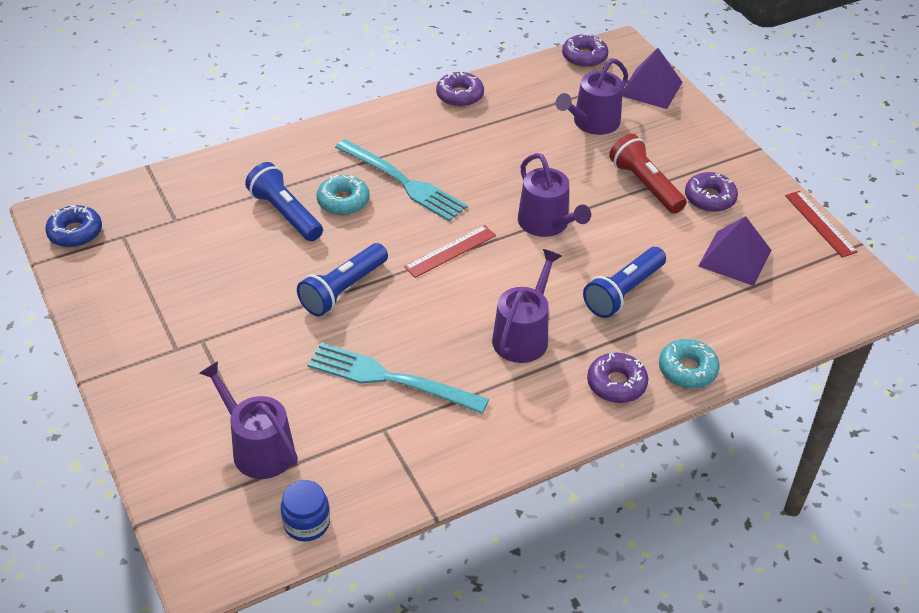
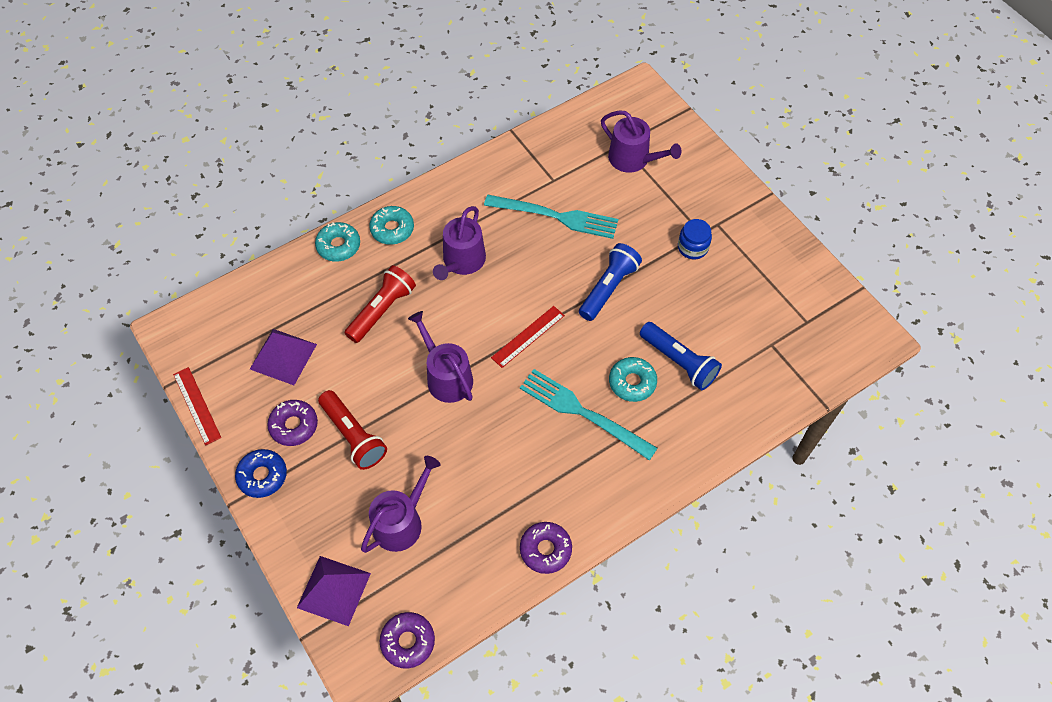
camera: 175 degrees right, 15 degrees up
blue donut [45,205,102,248] -> blue donut moved to [235,449,287,498]
blue jar [281,480,330,541] -> blue jar moved to [678,219,712,259]
blue flashlight [583,247,666,318] -> red flashlight [345,265,416,343]
purple donut [587,353,648,403] -> turquoise donut [369,206,414,245]

